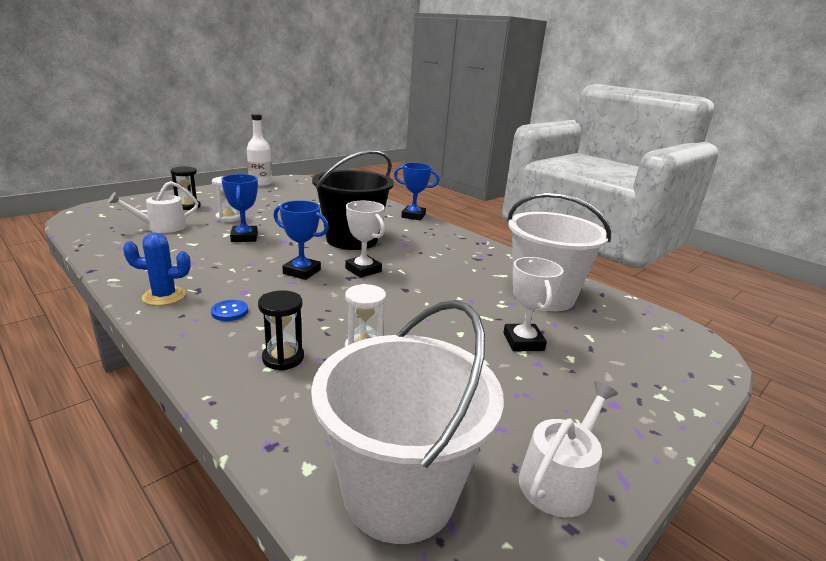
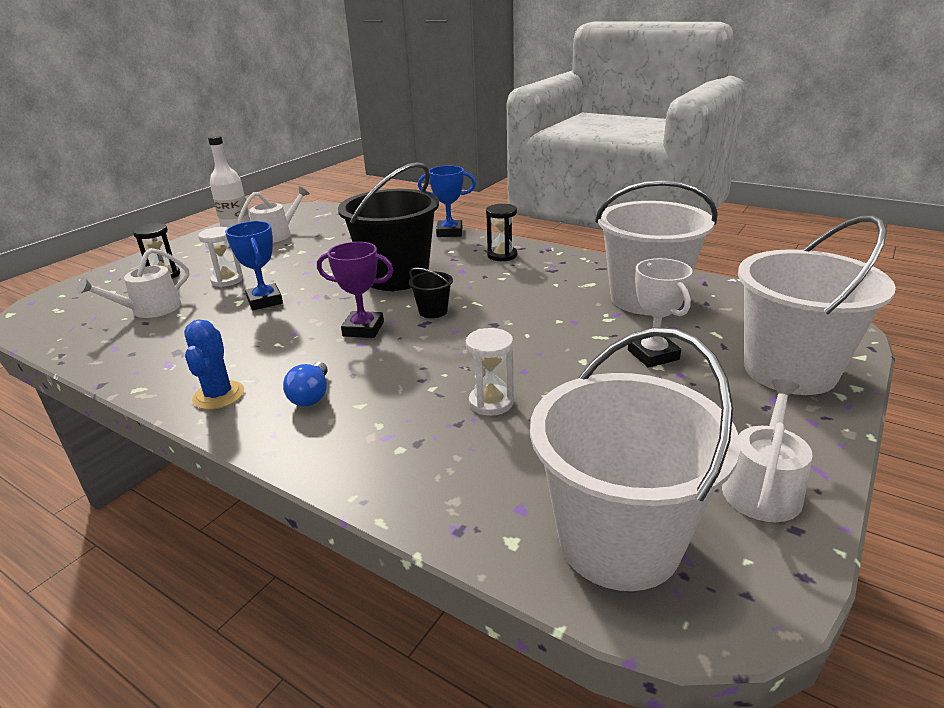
camera: 10 degrees left, 5 degrees up
blue cactus [123,232,191,306] -> blue cactus turned 75 degrees counterclockwise [184,319,244,410]
blue button [211,300,248,321] -> blue light bulb [283,362,328,406]
black hourglass [258,290,304,370] -> black hourglass moved to [486,204,517,261]
blue trophy [273,200,329,280] -> purple trophy [317,242,393,338]
white trophy [345,201,385,278] -> black bucket [409,268,453,318]
none -> white watering can [237,186,310,243]
none -> white bucket [738,215,896,395]

